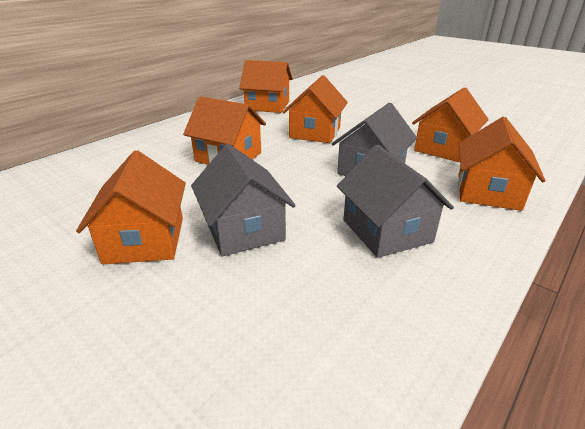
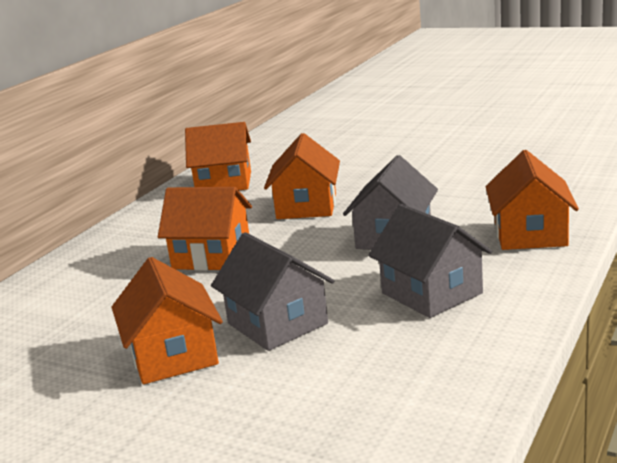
camera: 10 degrees left, 10 degrees down
orange house [412,87,489,162] -> none

